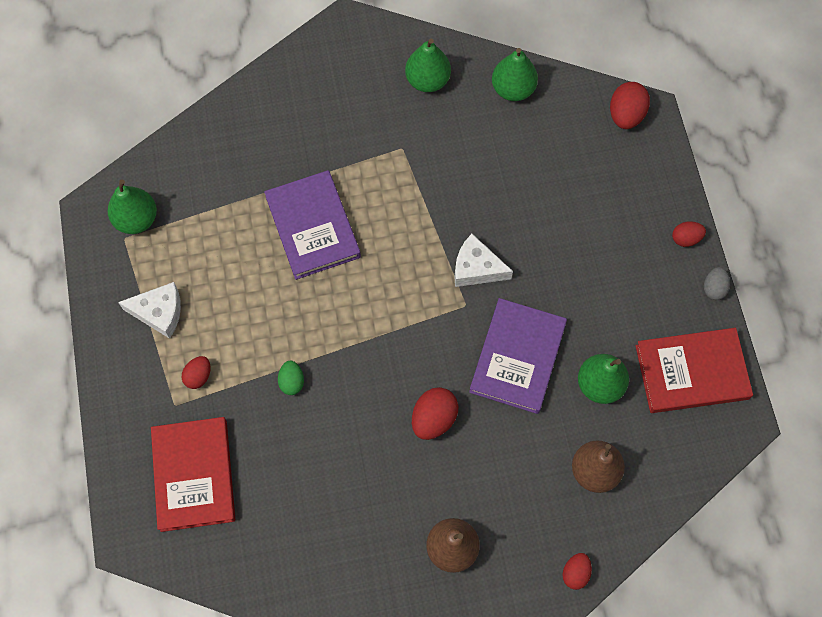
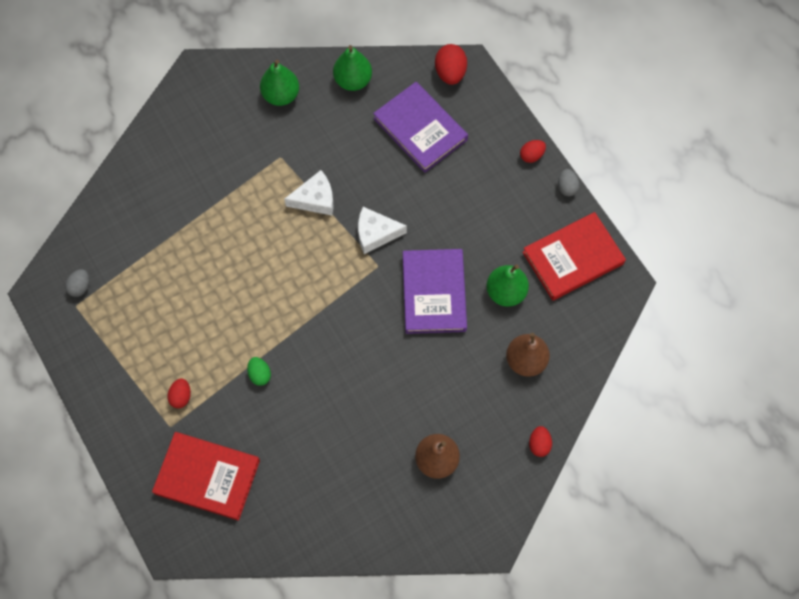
camera: 20 degrees left, 0 degrees up
green pear [108,180,157,234] -> grey egg [65,269,89,297]
white cheese [118,282,181,339] -> white cheese moved to [284,170,334,216]
red book [151,417,235,532] -> red book turned 45 degrees counterclockwise [152,432,260,521]
purple book [264,170,361,280] -> purple book moved to [373,82,468,173]
red egg [412,387,458,440] -> none

